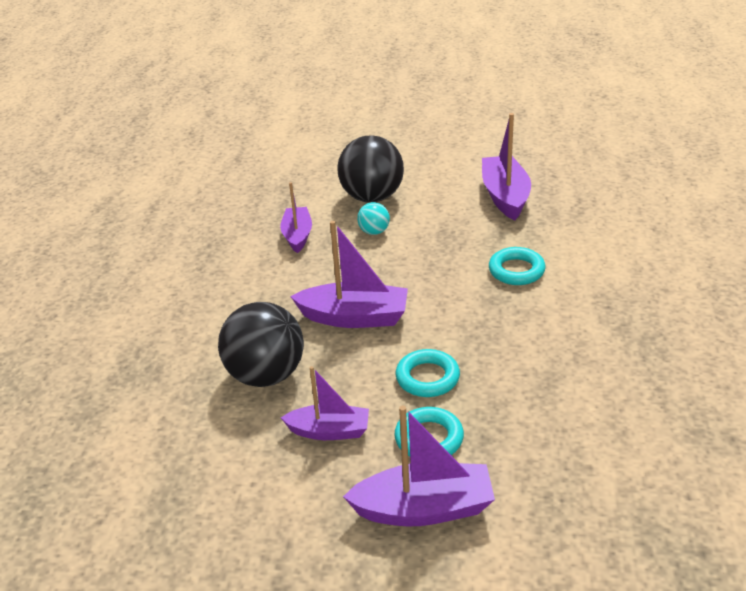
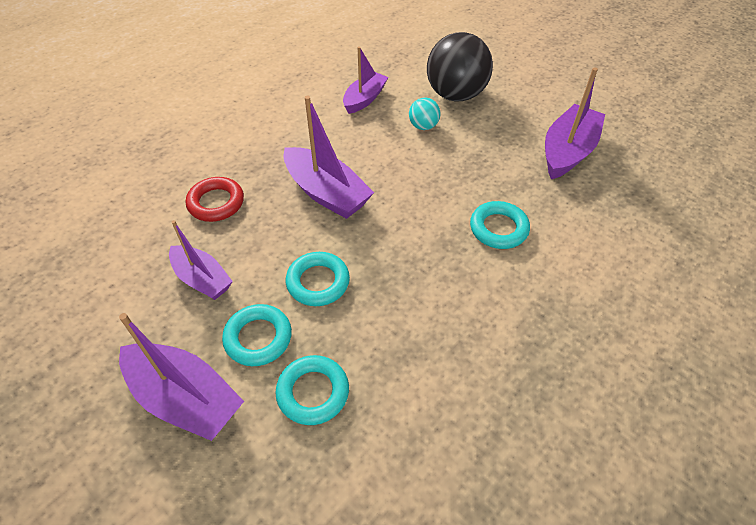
camera: 35 degrees right, 15 degrees up
black ball [218,302,304,387] -> red ring [186,177,244,222]
none -> turquoise ring [275,355,349,425]

